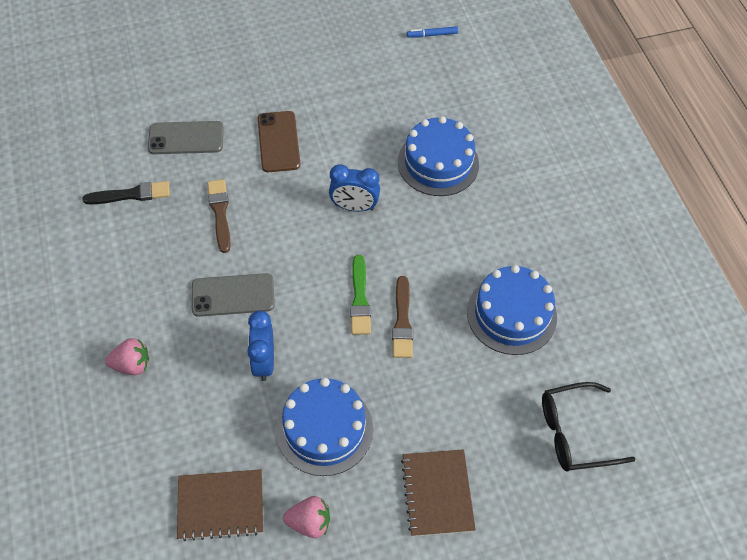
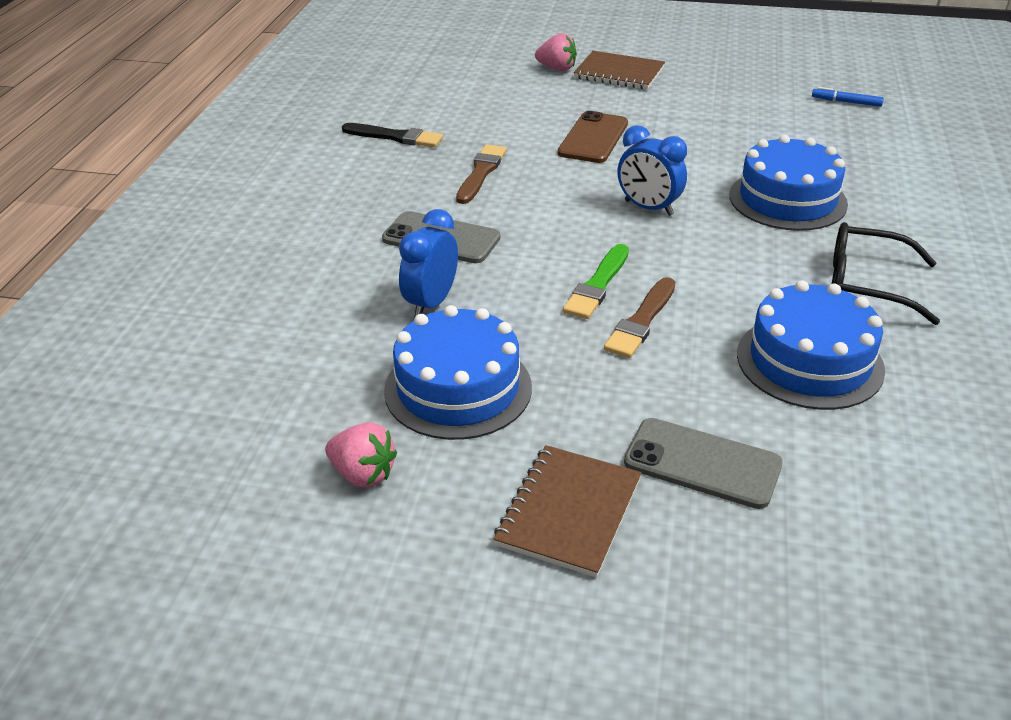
camera: 30 degrees right, 20 degrees down
pink strawberry [105,338,149,375] -> pink strawberry moved to [535,33,577,71]
grey phone [148,121,224,154] -> grey phone moved to [624,418,783,509]
brown notebook [177,469,263,541] -> brown notebook moved to [574,51,665,89]
black glasses [542,382,636,472] -> black glasses moved to [832,222,940,325]

